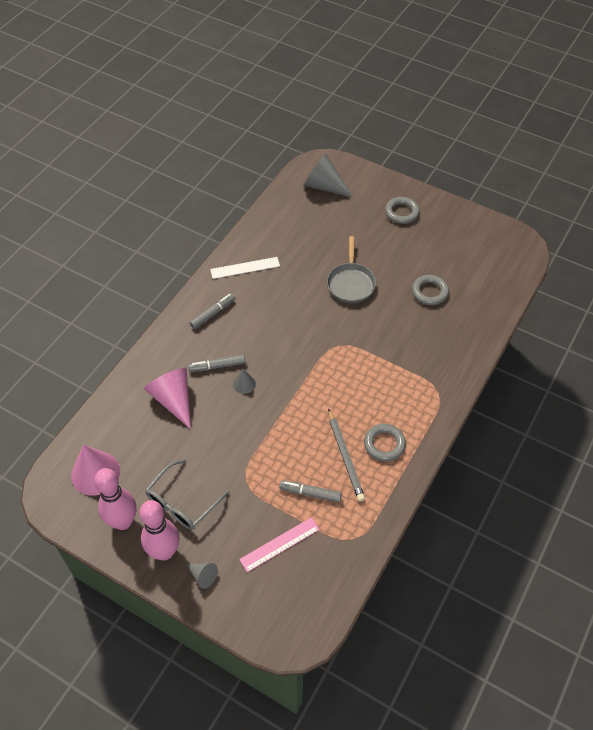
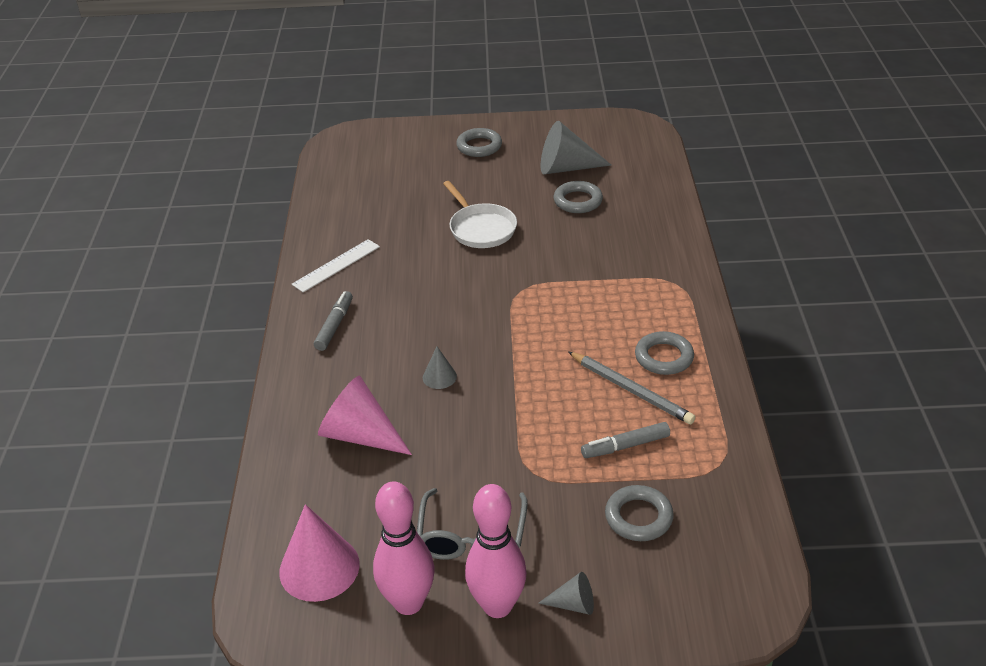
camera: 30 degrees left, 15 degrees down
grey marker [188,354,245,372] -> none
pink ruler [239,517,320,572] -> grey ring [605,485,674,541]
grey cone [303,153,353,197] -> grey cone moved to [541,121,611,174]
grey pan [327,236,376,303] -> white pan [443,181,517,248]

